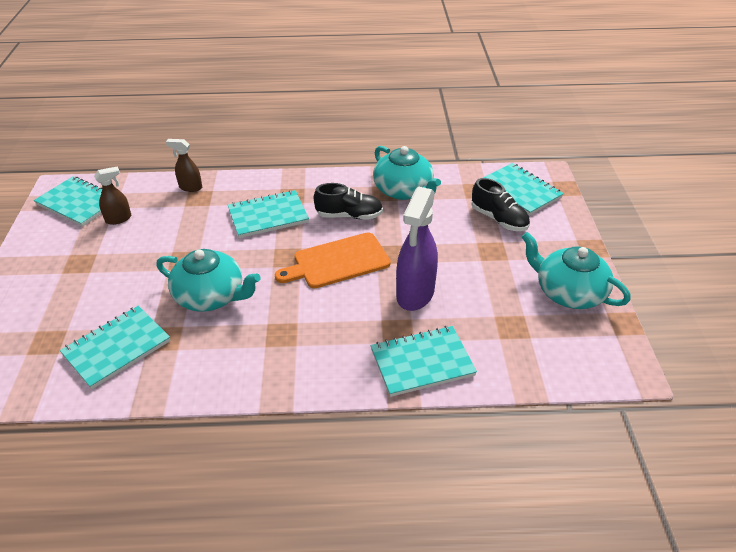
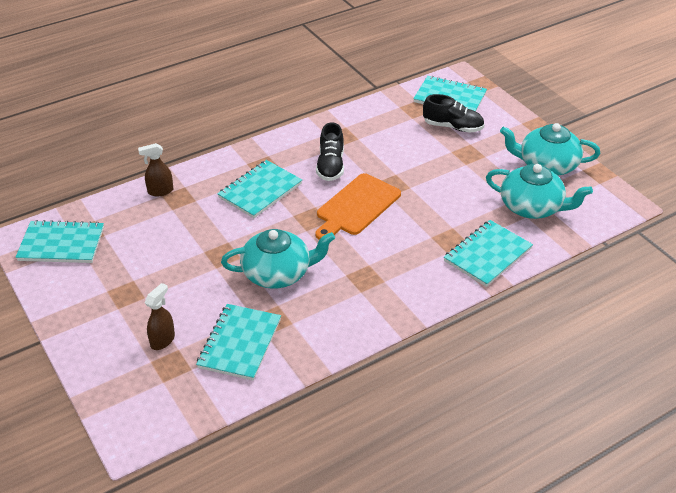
camera: 30 degrees left, 0 degrees up
brown spray bottle [94,167,131,225] -> brown spray bottle moved to [145,283,175,350]
black shoe [314,183,383,220] -> black shoe turned 120 degrees clockwise [316,122,344,181]
turquoise teapot [373,146,441,200] -> turquoise teapot moved to [486,164,593,219]
purple spray bottle [396,187,438,311] -> none

